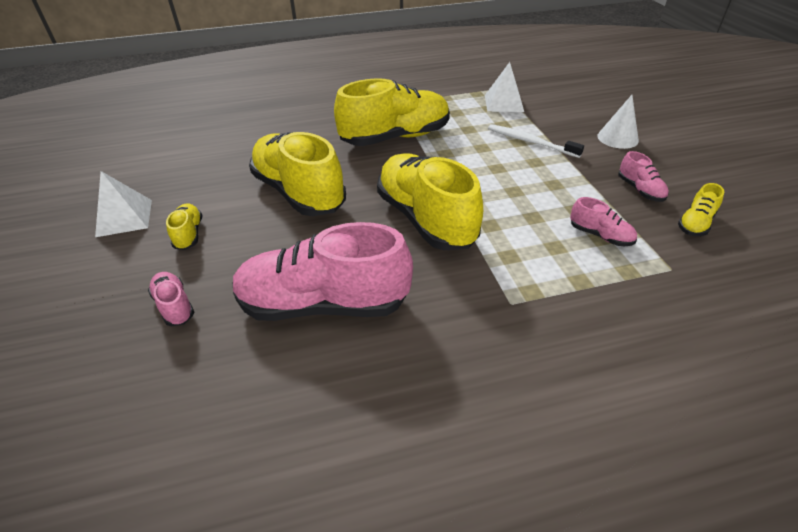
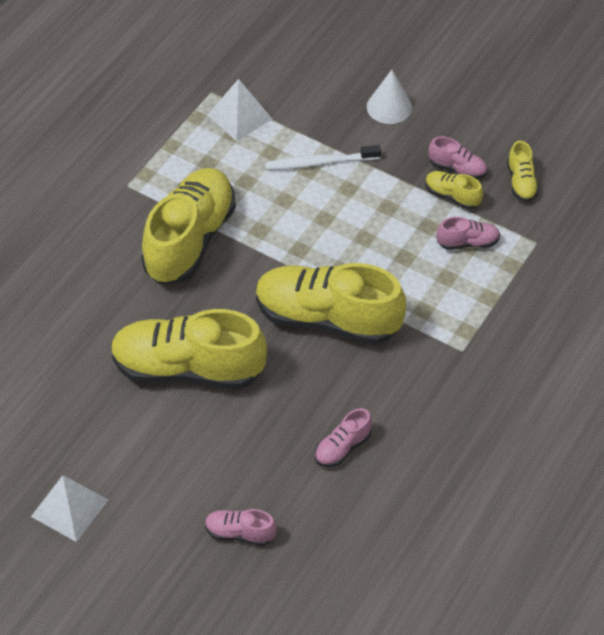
camera: 45 degrees left, 10 degrees up
yellow shoe [166,204,202,250] -> yellow shoe moved to [425,171,483,209]
pink shoe [232,222,413,321] -> pink shoe [315,408,372,467], size x0.44

